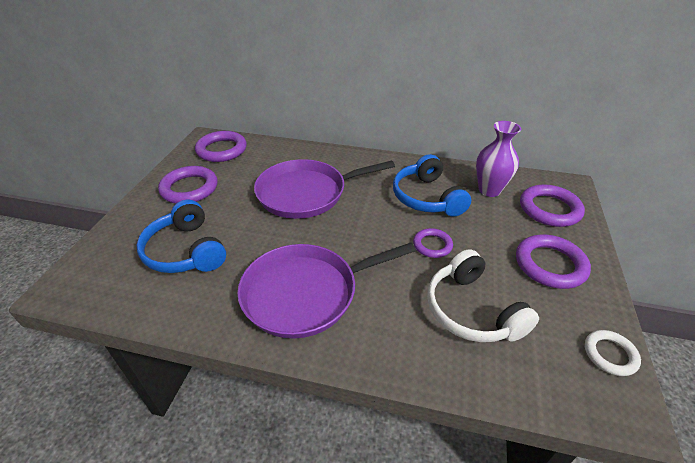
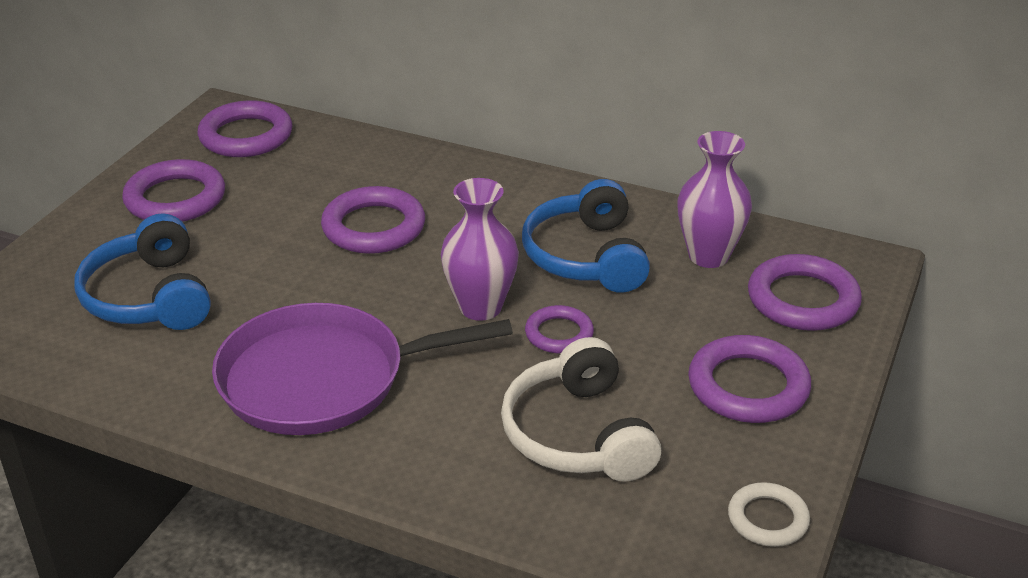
camera: 10 degrees right, 5 degrees down
purple pan [254,159,395,219] -> purple ring [321,186,425,254]
none -> purple vase [441,178,519,321]

